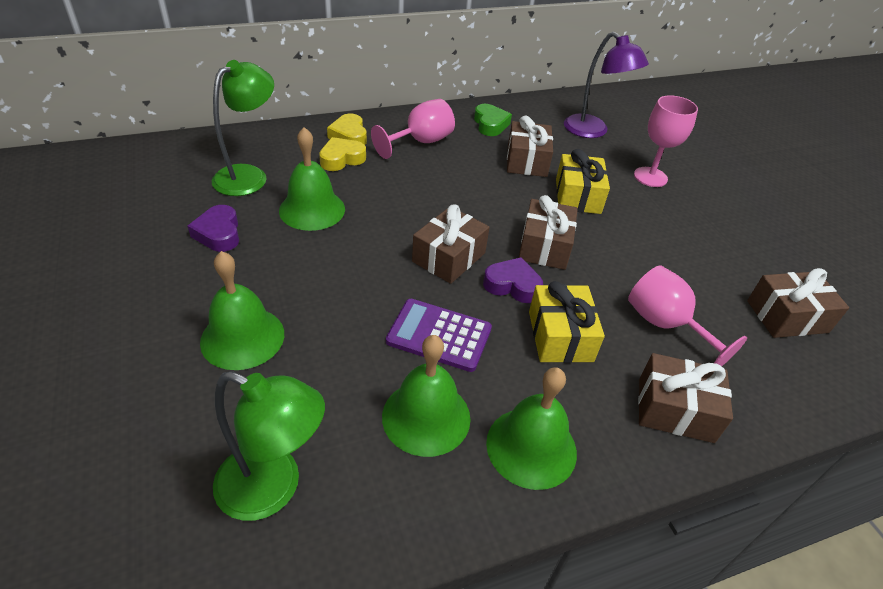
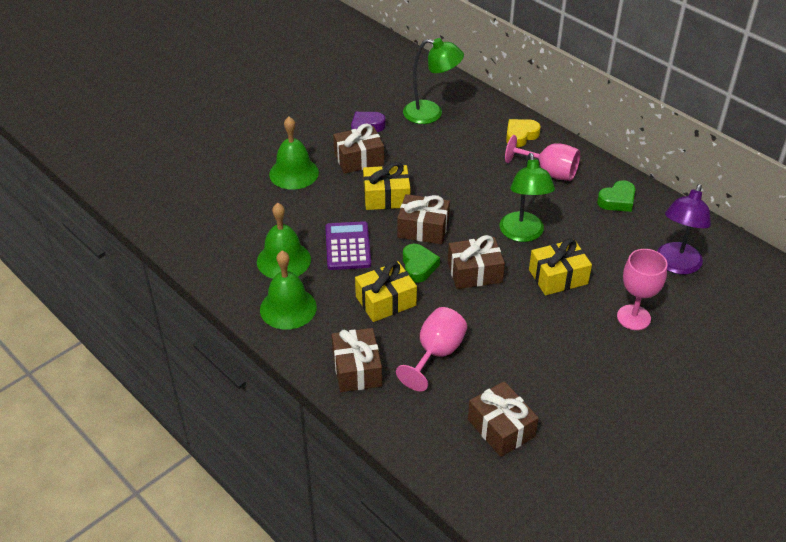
camera: 70 degrees right, 0 degrees up
green lamp [213,371,325,521] -> green lamp moved to [500,153,555,242]
green bell [279,127,345,231] -> none
yellow heart [319,137,366,171] -> none
purple heart [483,257,543,303] -> green heart [403,244,440,283]
brown gift [507,116,553,177] -> brown gift moved to [333,123,384,174]
none -> yellow gift [363,162,410,210]

